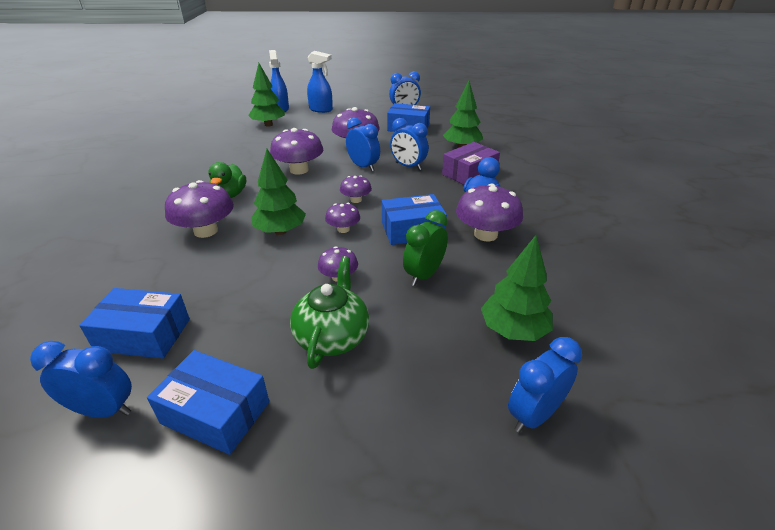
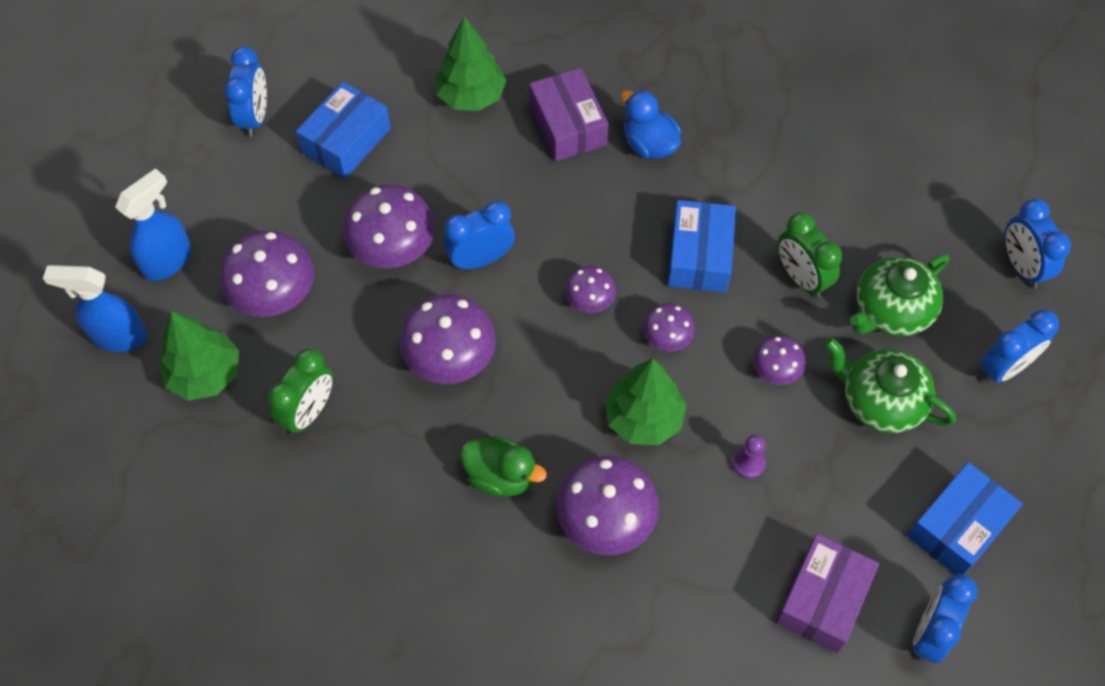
camera: 70 degrees left, 25 degrees up
blue box [79,288,190,359] -> purple box [776,534,879,653]
blue clock [390,118,429,170] -> blue clock moved to [980,309,1059,384]
purple mushroom [456,183,523,241] -> purple mushroom moved to [220,230,314,317]
green tree [481,235,553,341] -> none
none -> green clock [268,348,333,435]
none -> purple pawn [732,434,766,479]
none -> green teapot [850,254,949,337]

